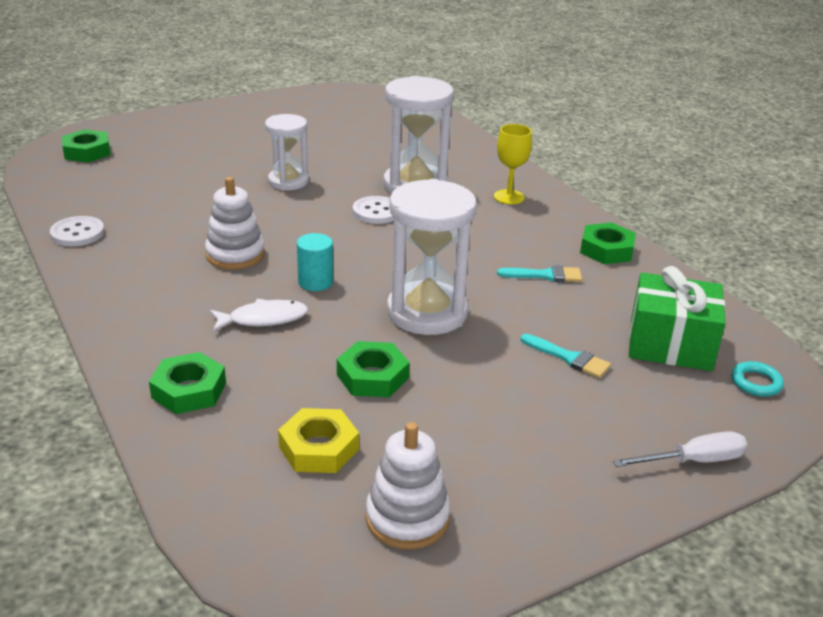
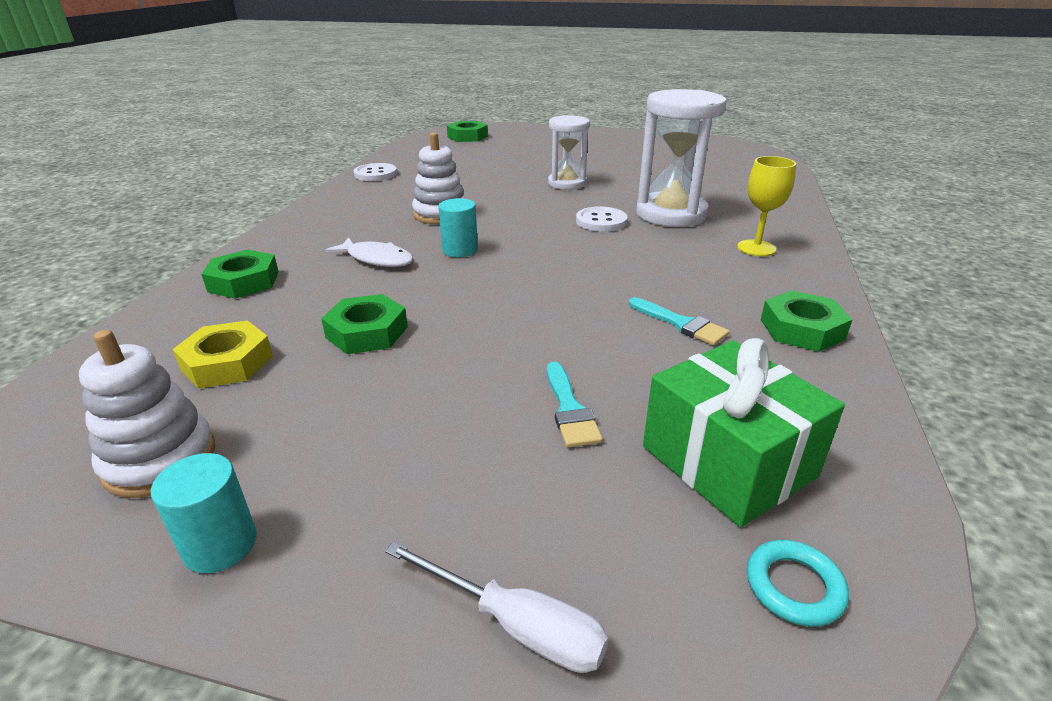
camera: 45 degrees right, 0 degrees up
white hourglass [387,179,477,335] -> none
none -> turquoise cylinder [151,453,257,573]

